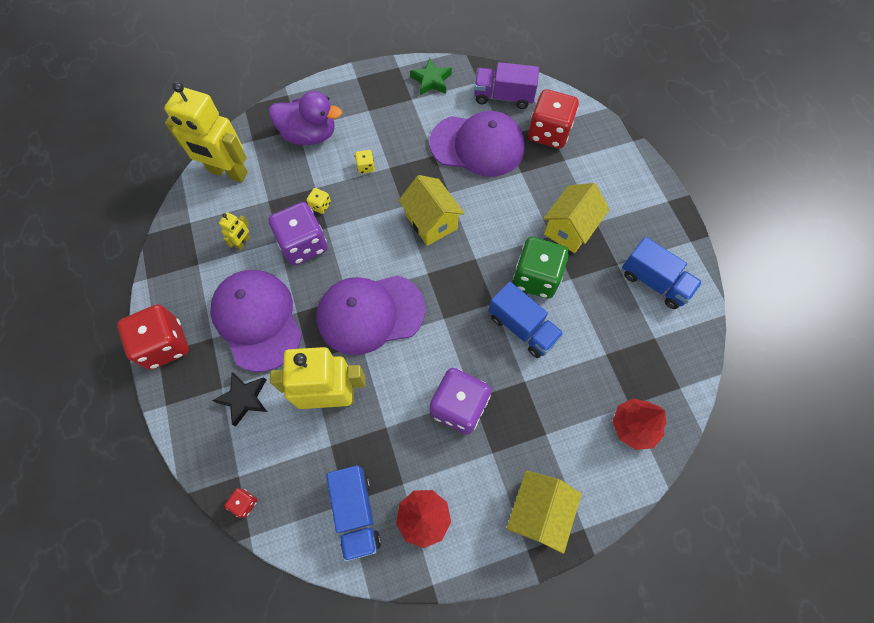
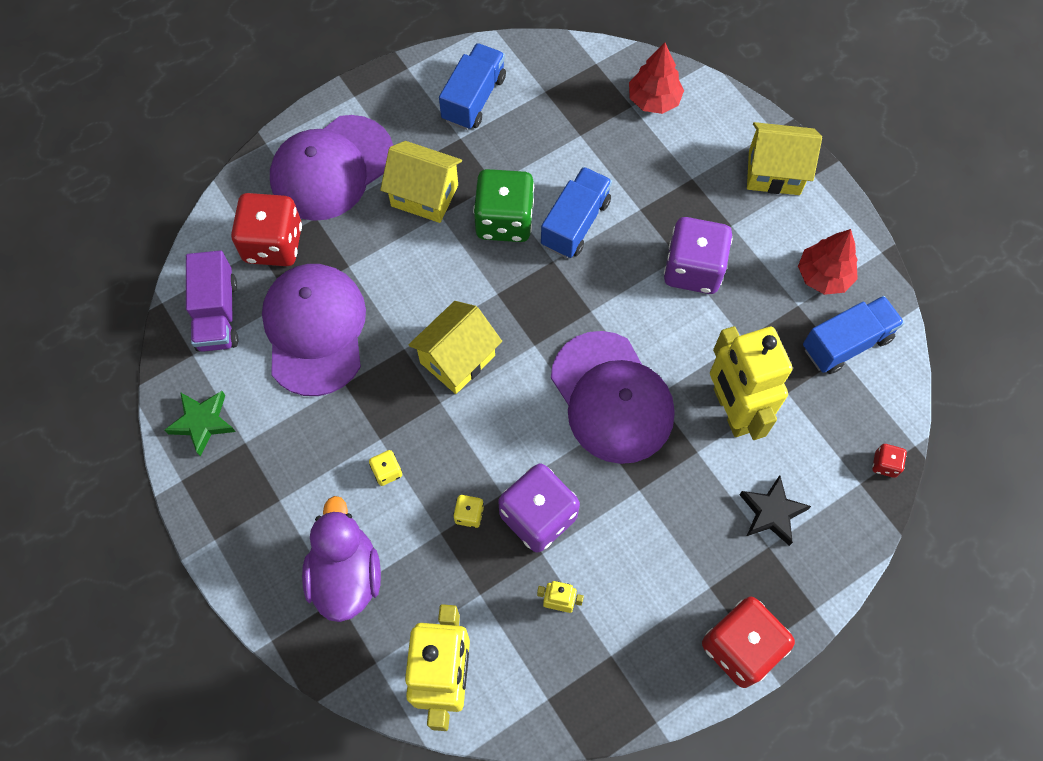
camera: 105 degrees left, 0 degrees up
purple cap [210,270,302,372] -> purple cap moved to [270,115,393,221]

